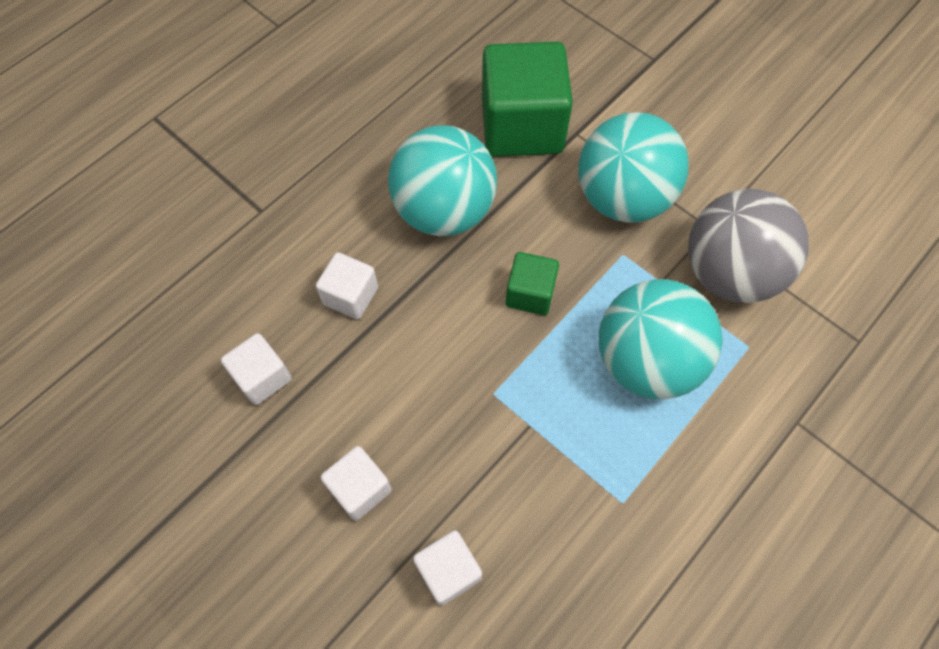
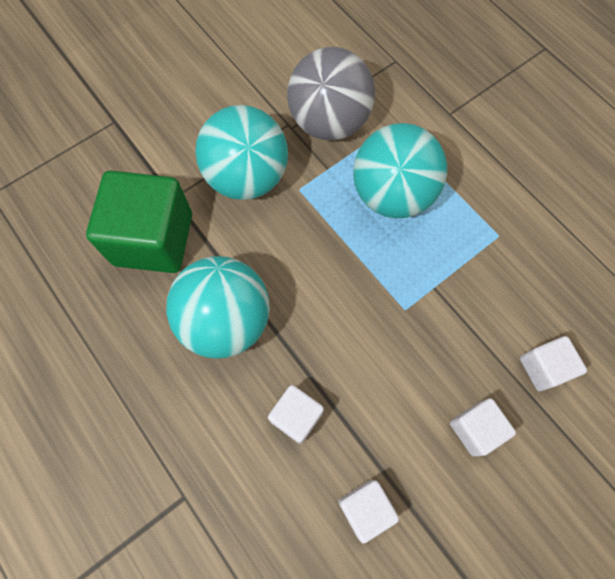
camera: 80 degrees left, 5 degrees up
green cube [506,252,559,315] -> none

